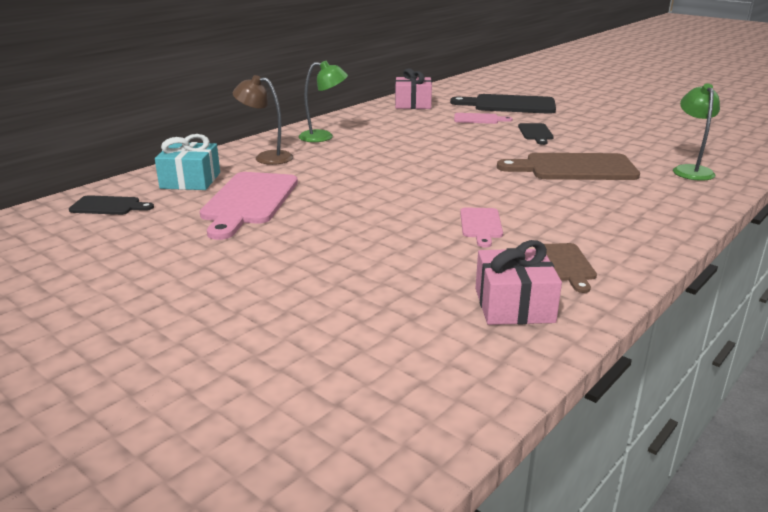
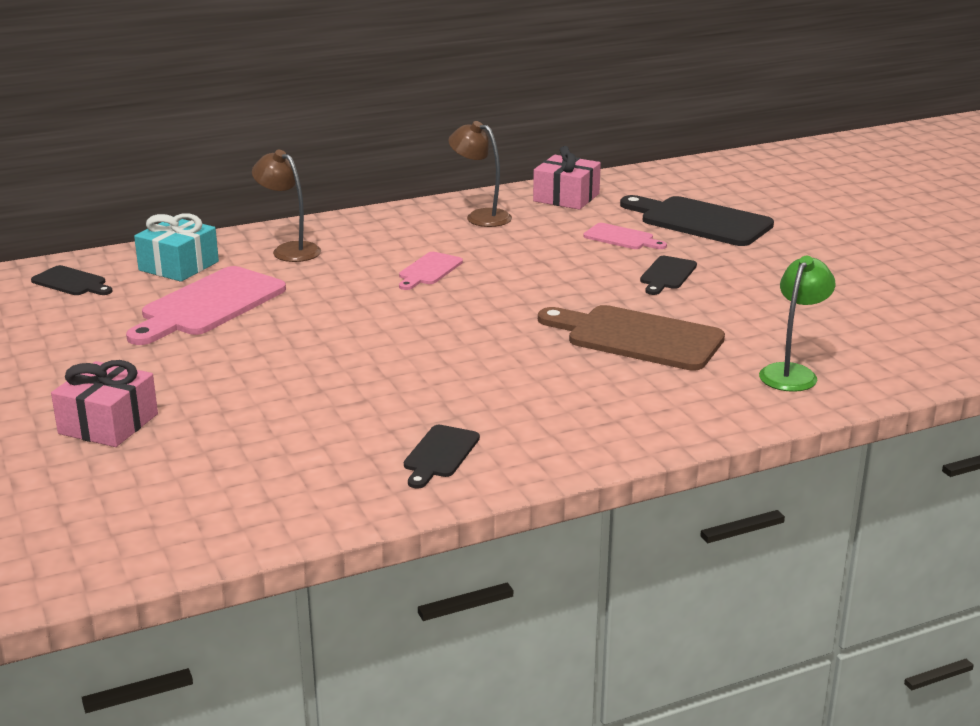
camera: 25 degrees right, 0 degrees up
green lamp [298,61,348,142] -> none
pink cutting board [460,208,503,248] -> pink cutting board moved to [399,252,463,290]
pink gift [476,240,562,325] -> pink gift moved to [51,360,158,447]
brown cutting board [544,243,597,293] -> black cutting board [404,425,480,489]
none -> brown lamp [448,121,512,227]

